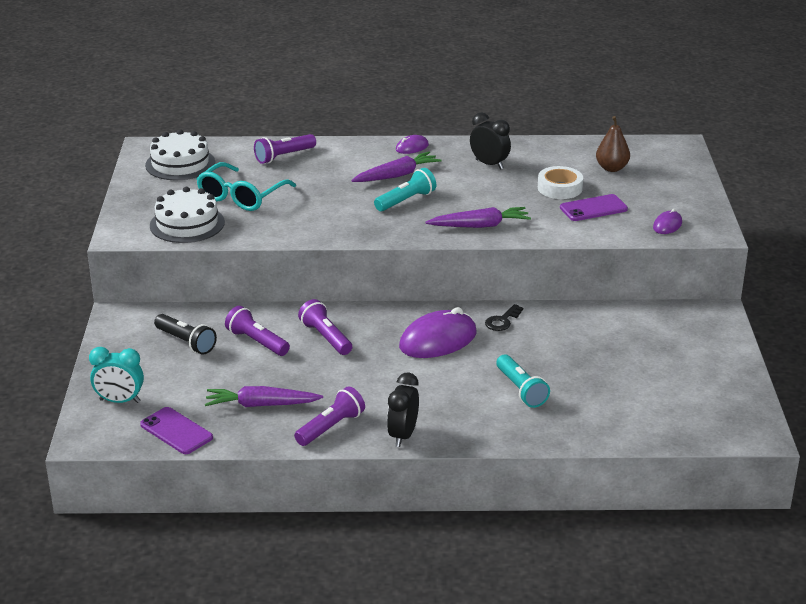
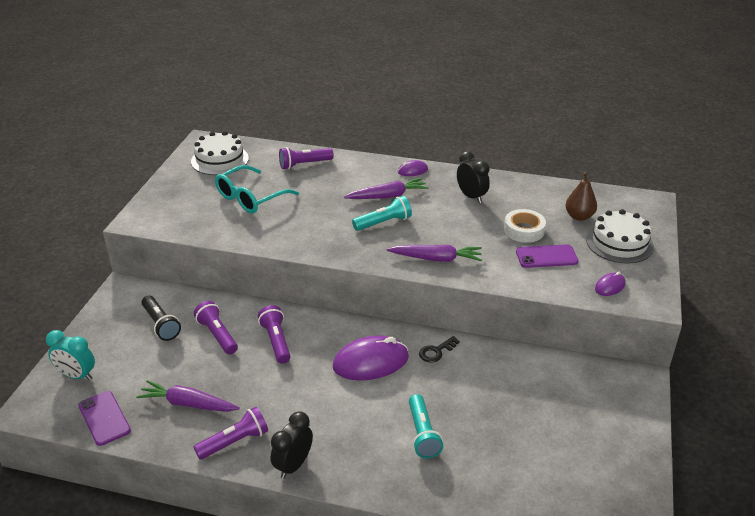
camera: 15 degrees right, 5 degrees up
white cake [150,187,225,243] -> white cake moved to [586,209,654,264]

